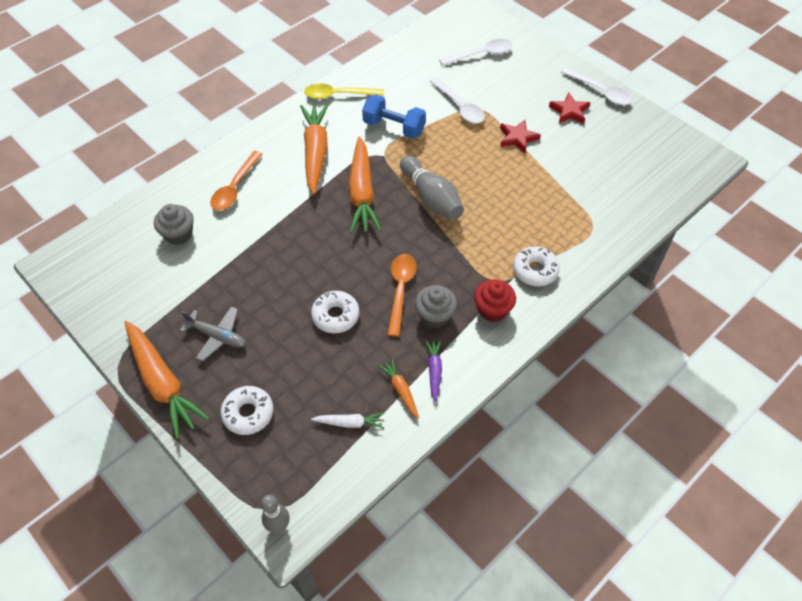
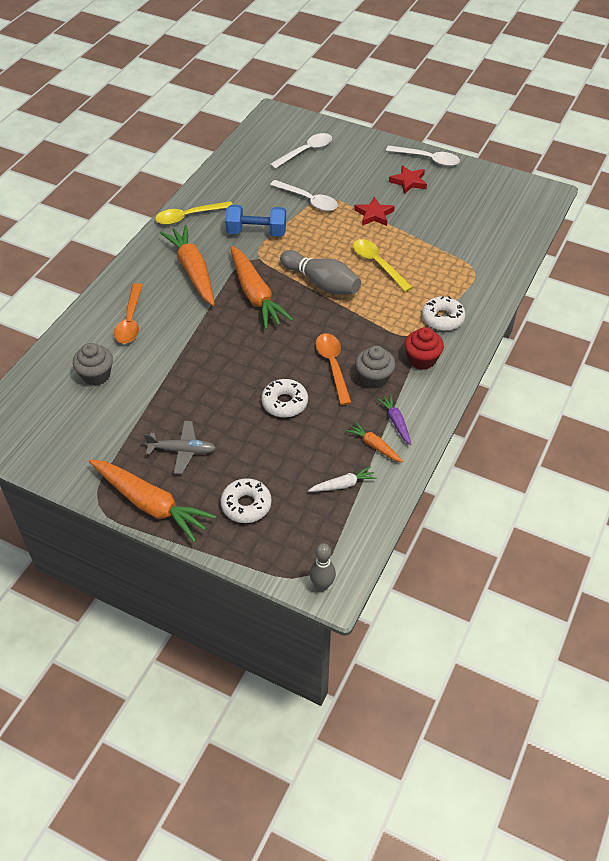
camera: 20 degrees left, 5 degrees down
none -> yellow spoon [353,239,413,292]

